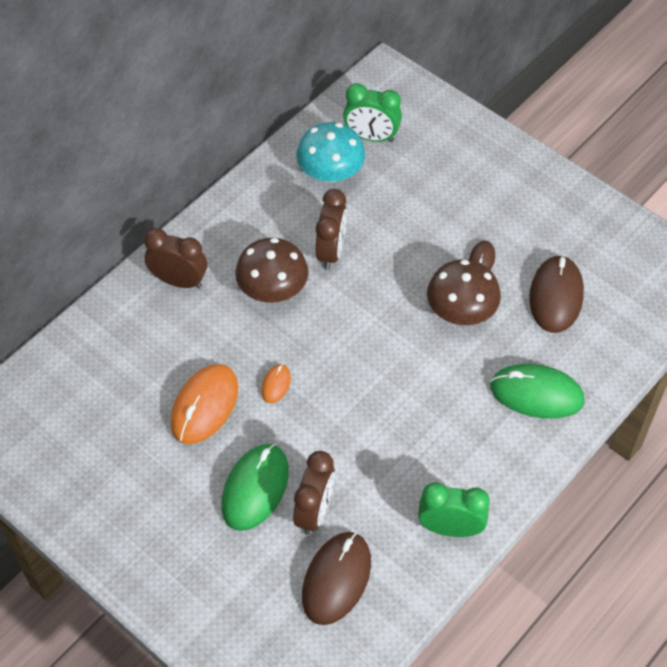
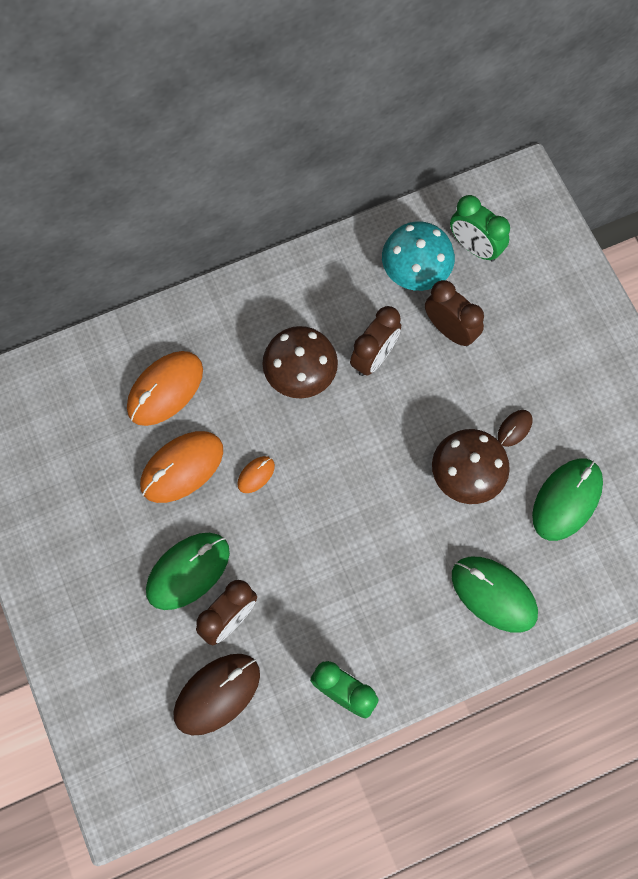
camera: 25 degrees right, 15 degrees up
brown clock [144,228,207,288] -> brown clock moved to [425,280,484,346]
brown mouse [529,255,584,333] -> green mouse [532,459,603,541]
none -> orange mouse [127,351,203,426]

